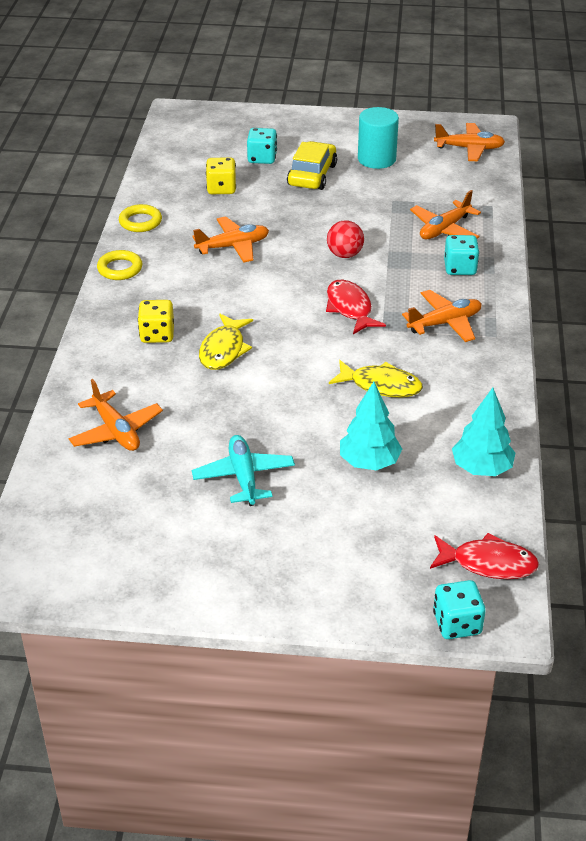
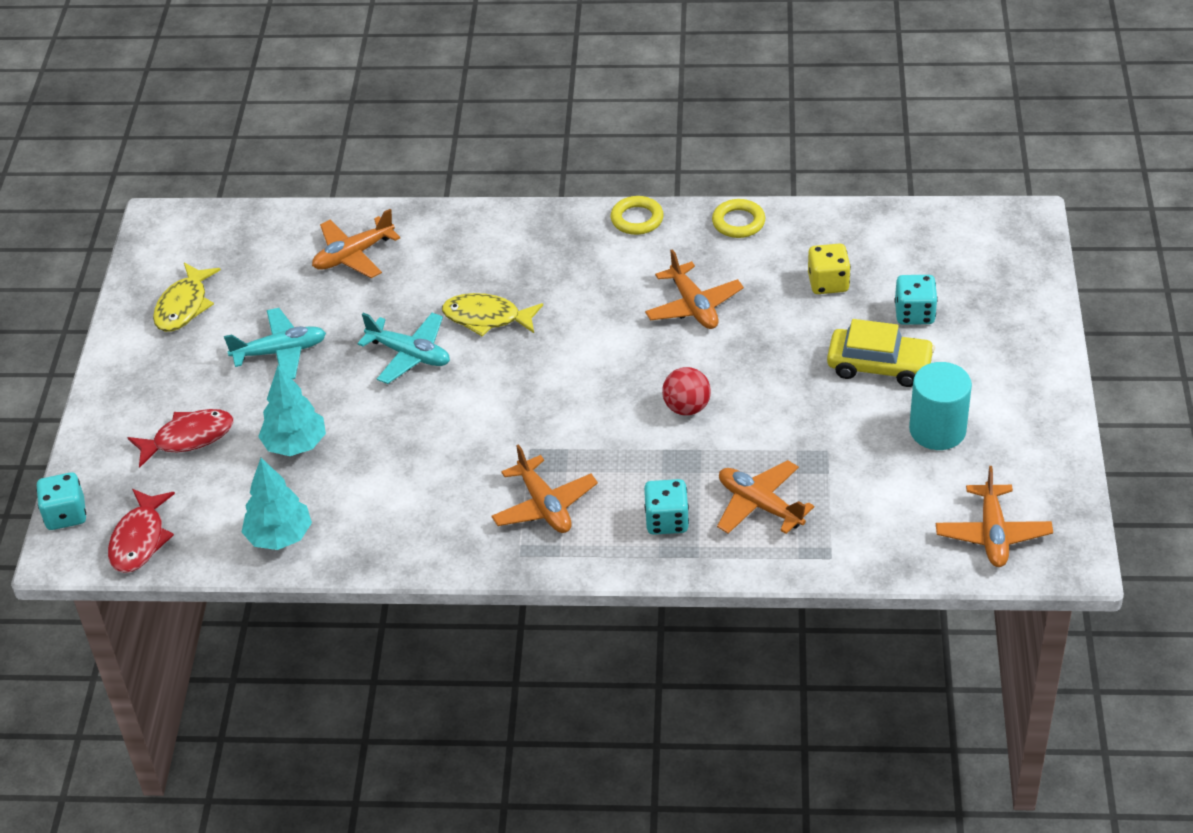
camera: 90 degrees right, 5 degrees up
yellow dice [138,300,174,343] -> none
red fish [326,280,386,334] -> red fish moved to [127,409,234,468]
yellow fish [329,360,423,397] -> yellow fish moved to [153,263,221,332]
none -> turquoise plane [357,313,450,384]

